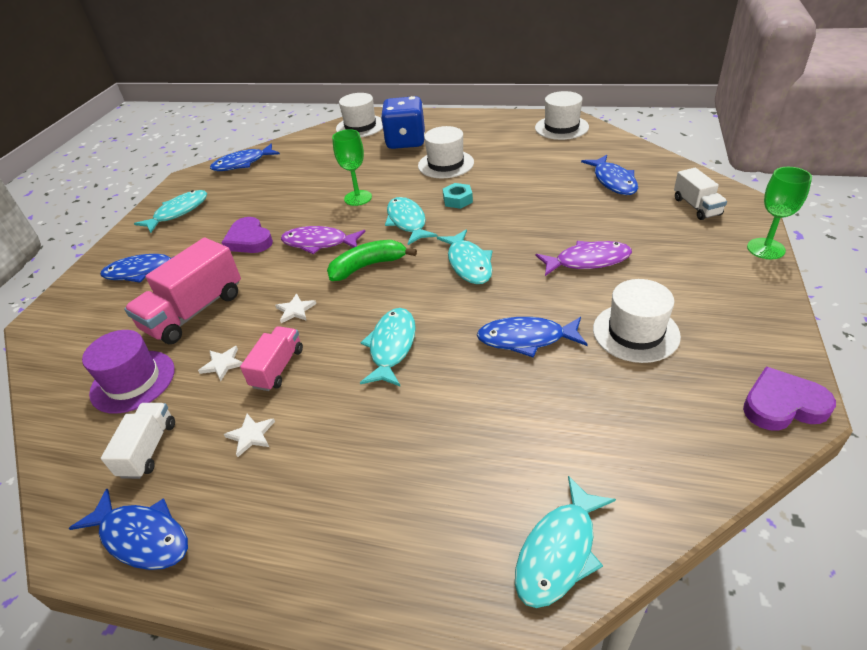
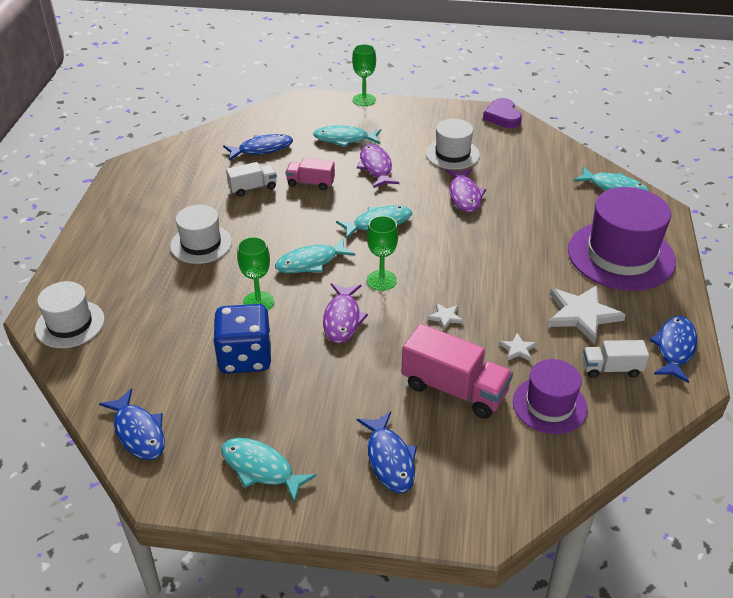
camera: 100 degrees left, 0 degrees up
purple heart [221,217,273,253] -> none
white star [224,414,275,457] -> white star [547,285,626,344], size x2.13
pink truck [240,326,303,391] -> pink truck moved to [286,158,335,190]
green banana [327,240,417,281] -> green goblet [367,216,398,291]
turquoise fish [360,308,416,387] -> turquoise fish moved to [313,125,381,147]
blue dice [381,96,425,149] -> blue dice moved to [213,304,271,374]
turquoise nut [443,183,473,209] -> none
blue fish [477,317,588,357] -> purple fish [446,169,486,213]
white hat [535,91,589,140] -> none
white truck [674,168,727,220] -> white truck moved to [226,162,277,197]
none -> purple hat [568,187,676,291]

